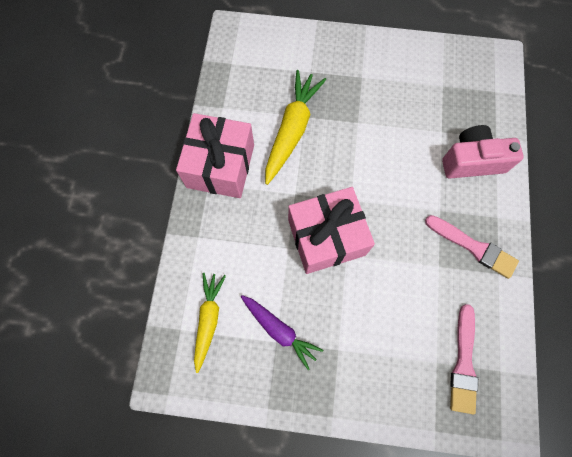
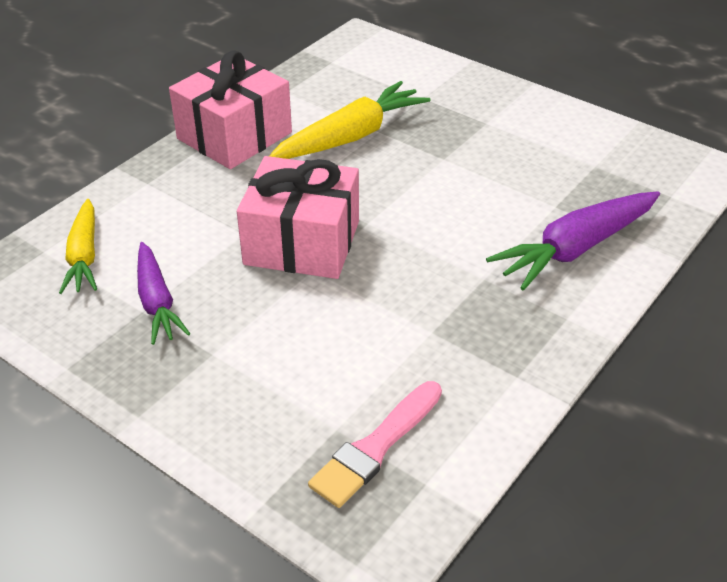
camera: 30 degrees right, 30 degrees down
yellow carrot [194,273,226,373] -> yellow carrot turned 135 degrees clockwise [59,199,97,294]
pink brush [425,215,519,279] -> none
pink camera [442,125,524,179] -> purple carrot [486,191,660,291]

